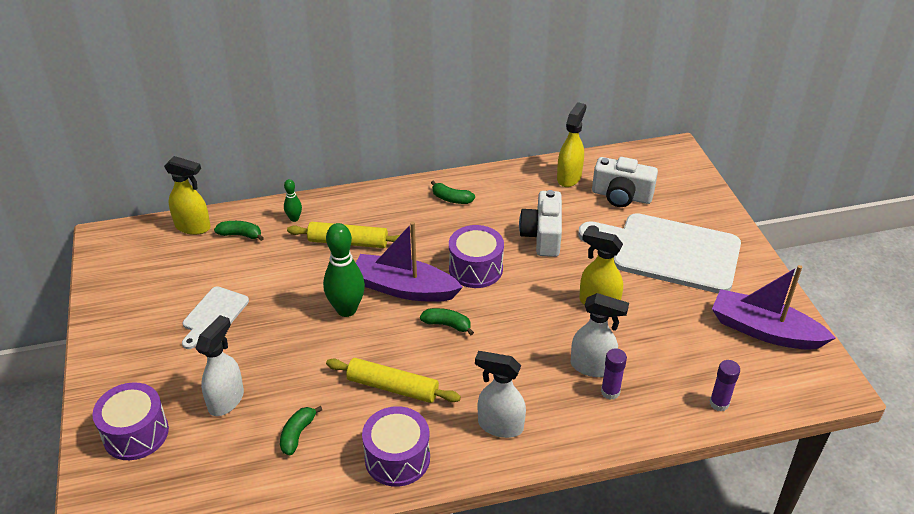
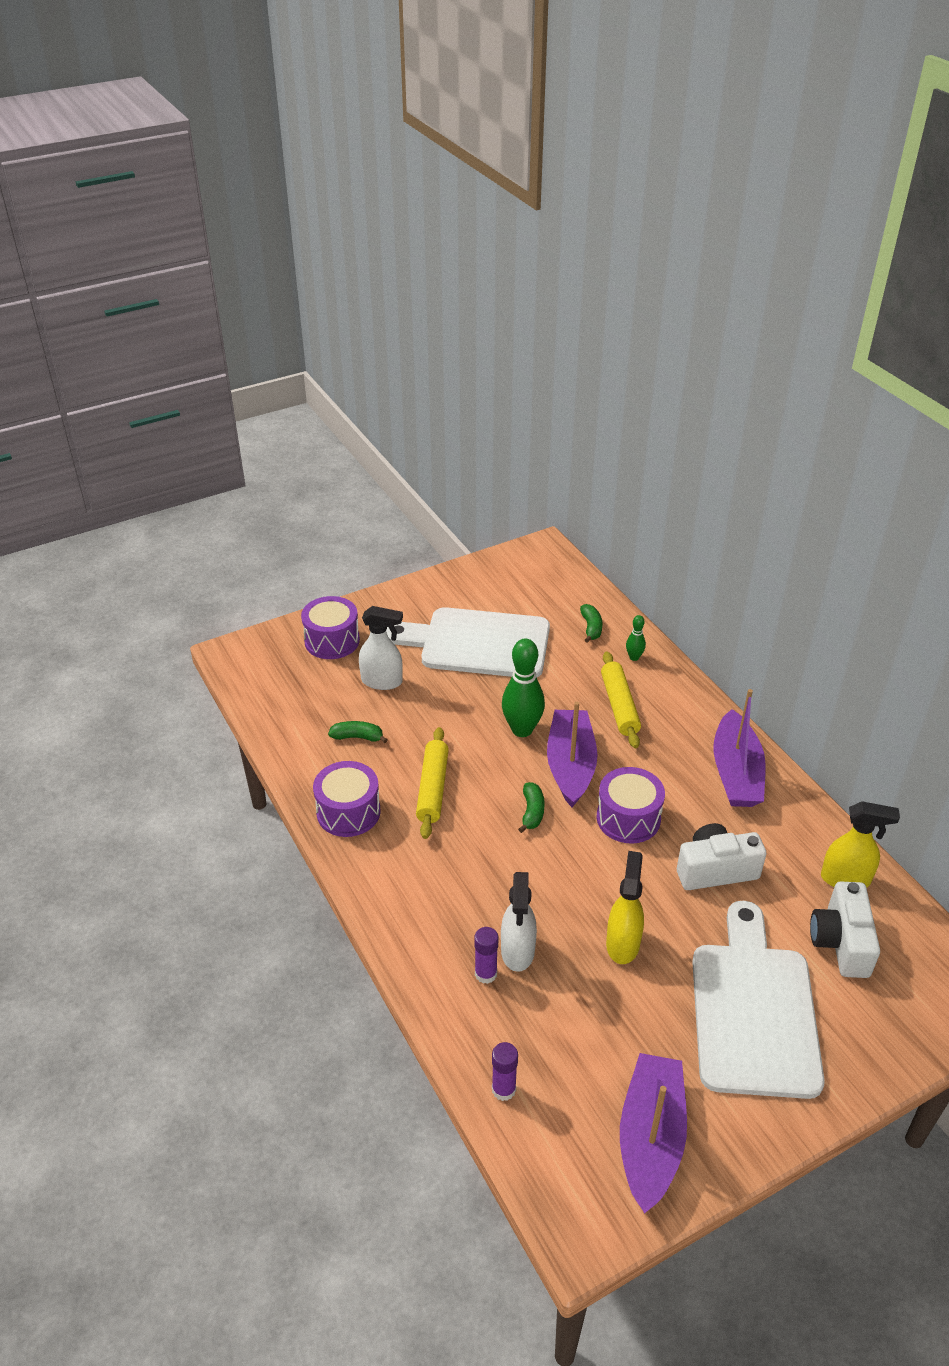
camera: 75 degrees right, 0 degrees up
yellow spray bottle [164,156,211,235] -> none
white cutting board [182,286,249,349] -> white cutting board [386,607,550,677], size x2.06
green banana [431,180,475,204] -> purple boat [714,689,766,807]
white spray bottle [475,351,526,438] -> none

